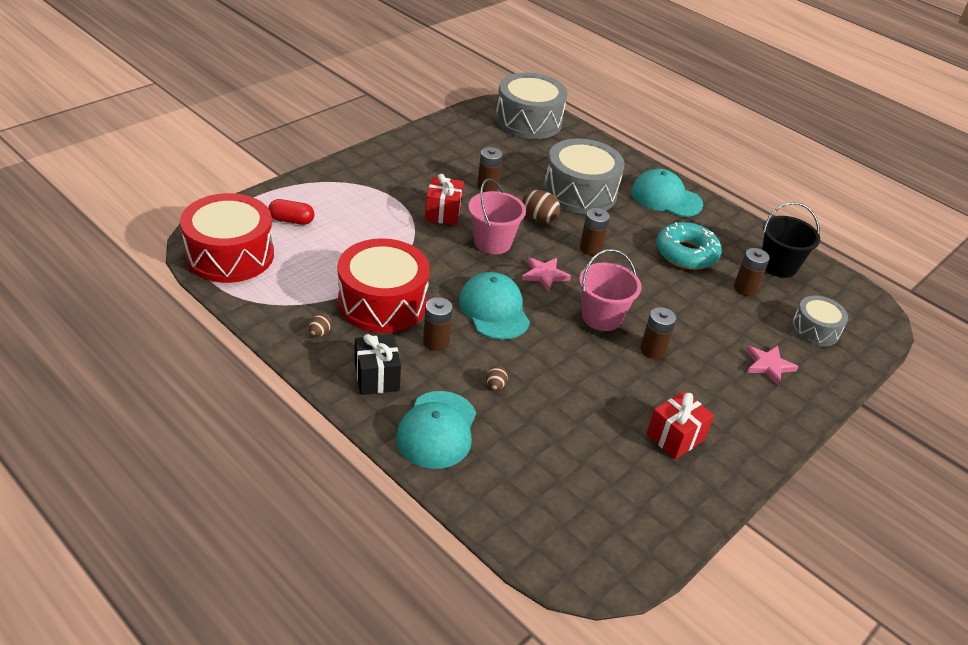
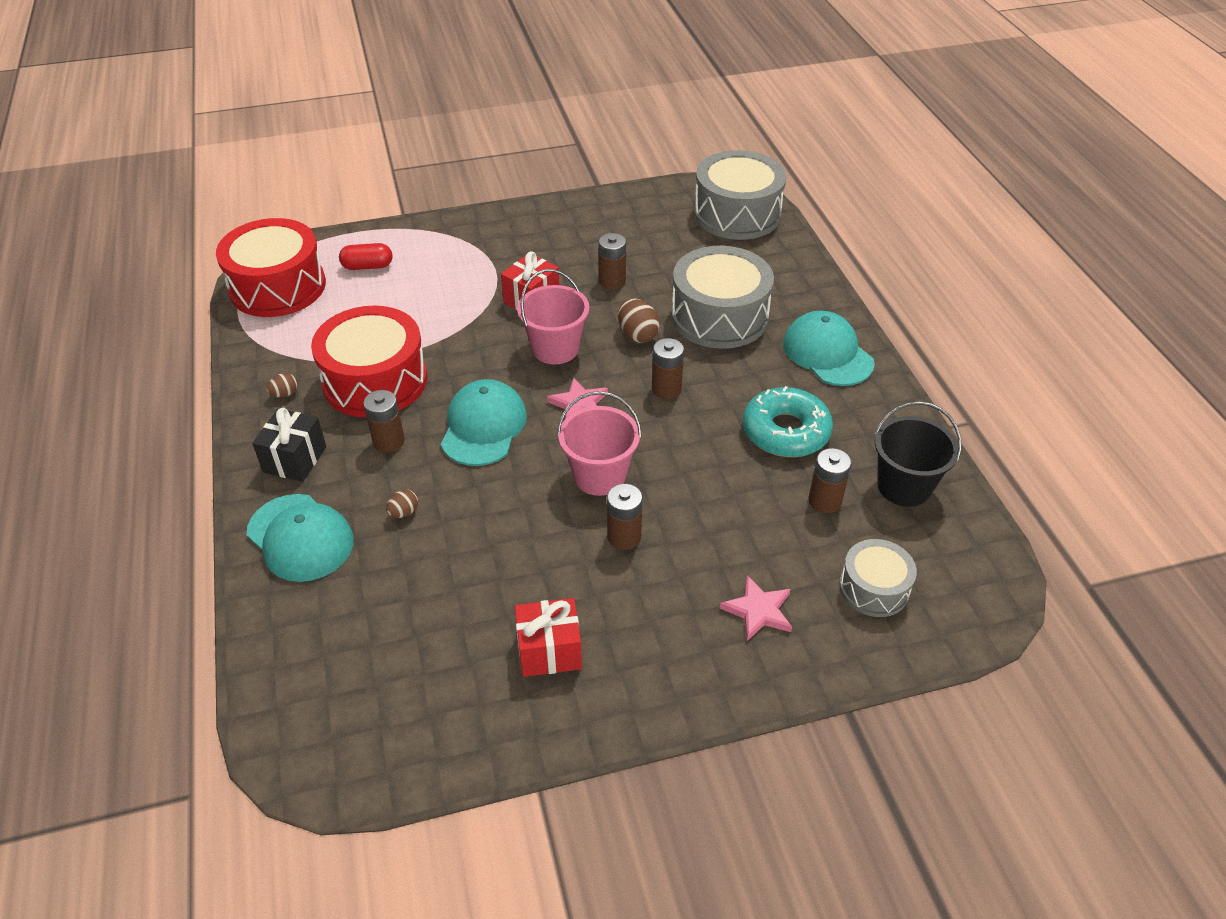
camera: 35 degrees right, 5 degrees up
red capsule [268,199,315,225] -> red capsule turned 45 degrees counterclockwise [339,243,392,270]
turquoise cap [396,391,476,469] -> turquoise cap turned 90 degrees counterclockwise [247,494,354,582]

